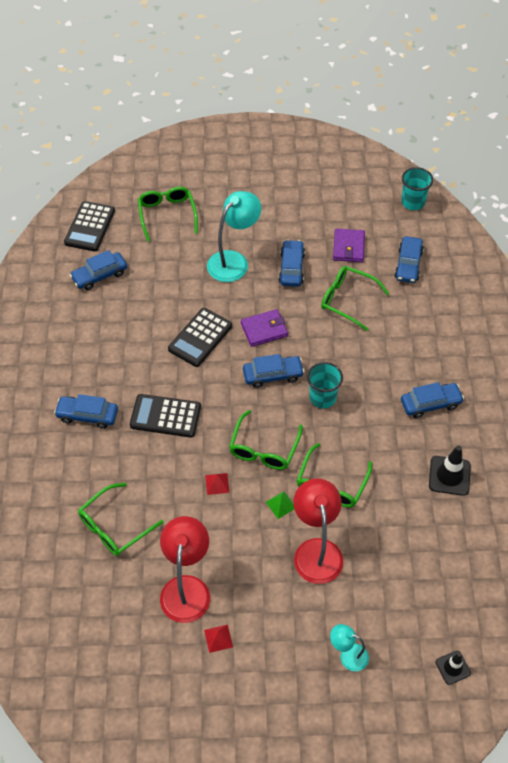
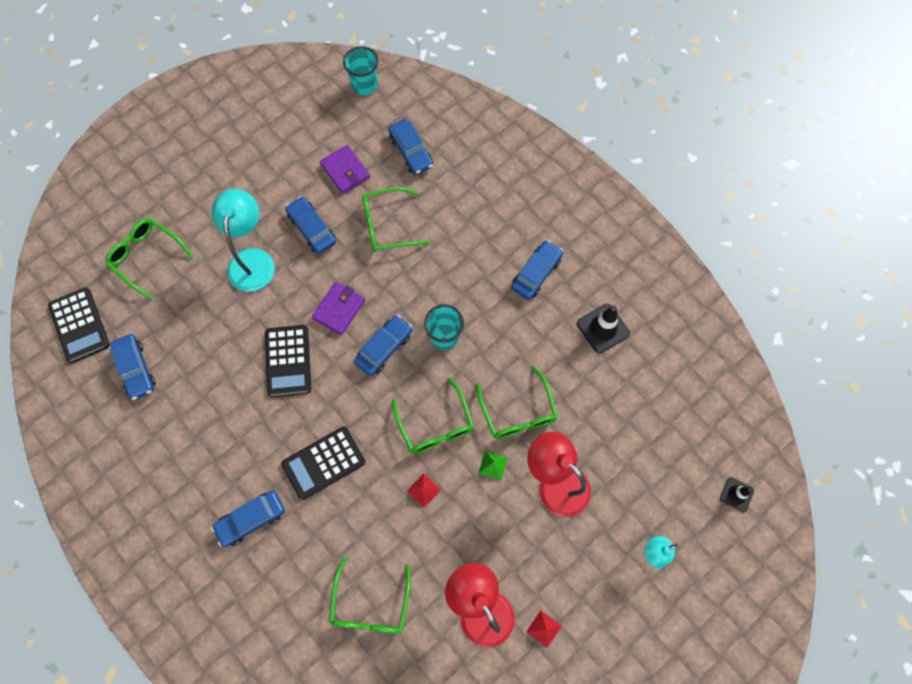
camera: 40 degrees left, 15 degrees up
blue car [70,250,127,290] -> blue car turned 45 degrees counterclockwise [110,334,156,400]

